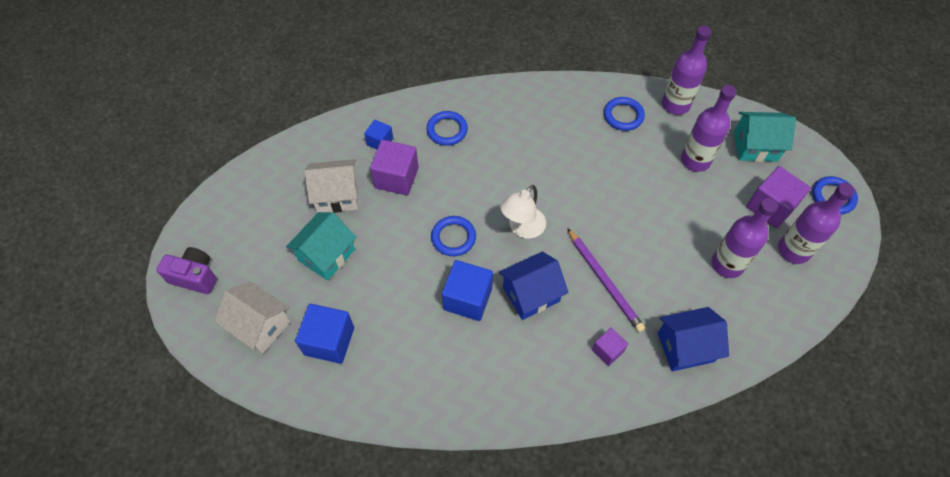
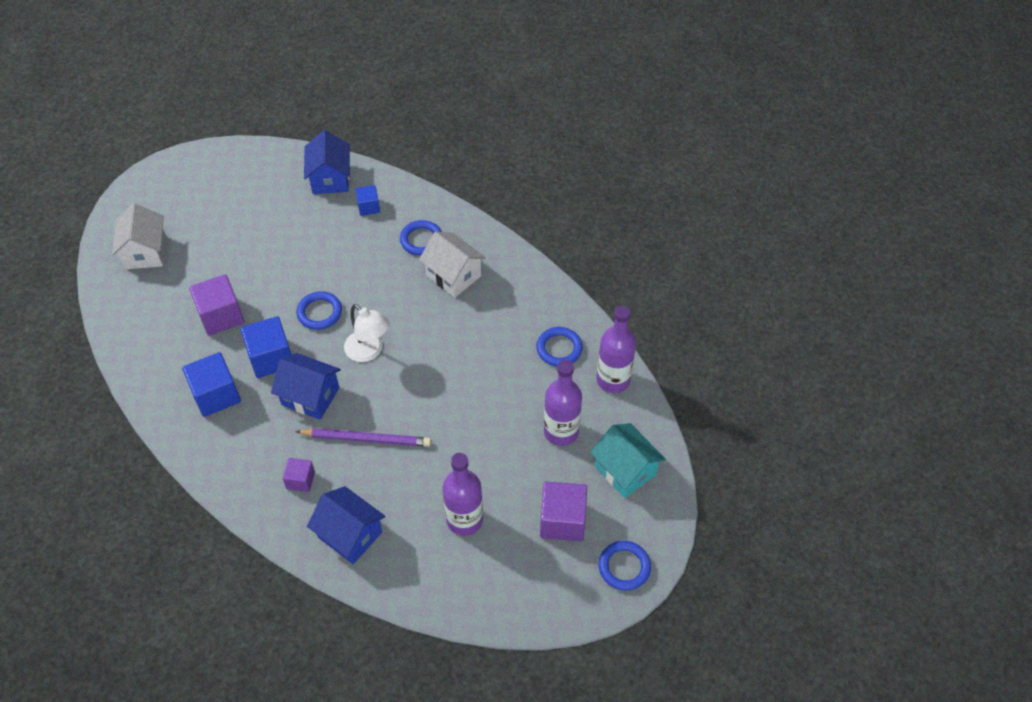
camera: 50 degrees right, 5 degrees down
purple camera [156,247,217,294] -> none
turquoise house [286,212,356,281] -> none
blue cube [295,304,354,364] -> blue cube moved to [182,352,241,417]
white house [304,159,358,213] -> white house moved to [419,232,486,298]
purple cube [370,140,419,196] -> purple cube moved to [189,274,244,336]
white lamp [501,185,546,239] -> white lamp turned 135 degrees counterclockwise [344,304,390,362]
purple pencil [567,228,645,332] -> purple pencil turned 105 degrees counterclockwise [295,428,431,447]
purple bottle [778,183,855,264] -> none
none -> blue house [304,130,350,194]

